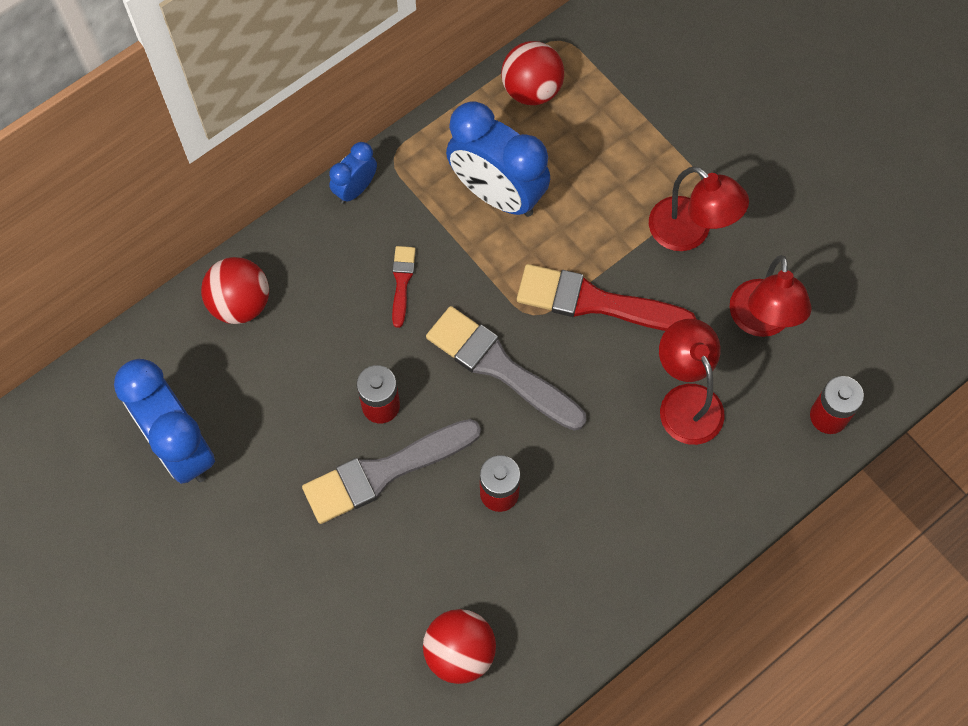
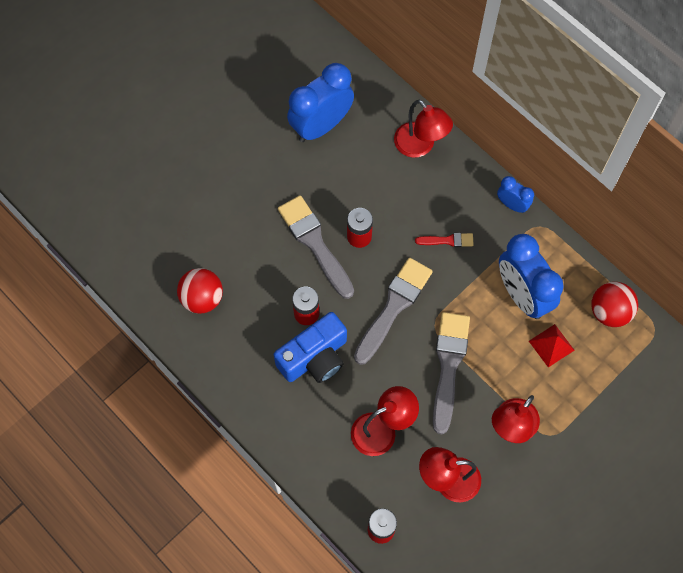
camera: 85 degrees right, 0 degrees up
red ball [201,257,269,324] -> red lamp [394,100,453,158]
blue clock [446,101,550,217] -> blue clock turned 60 degrees counterclockwise [499,234,564,319]
red brush [517,264,696,331] -> grey brush [433,312,470,435]
none -> blue camera [274,312,347,383]
none -> red pyramid [529,324,574,367]

